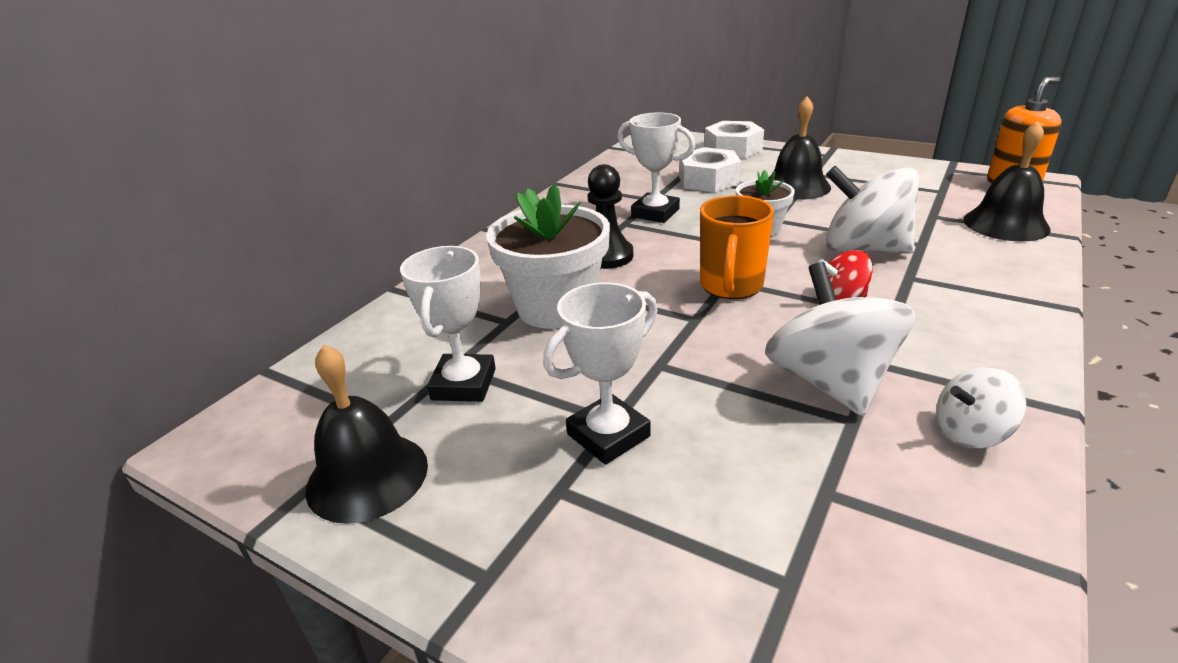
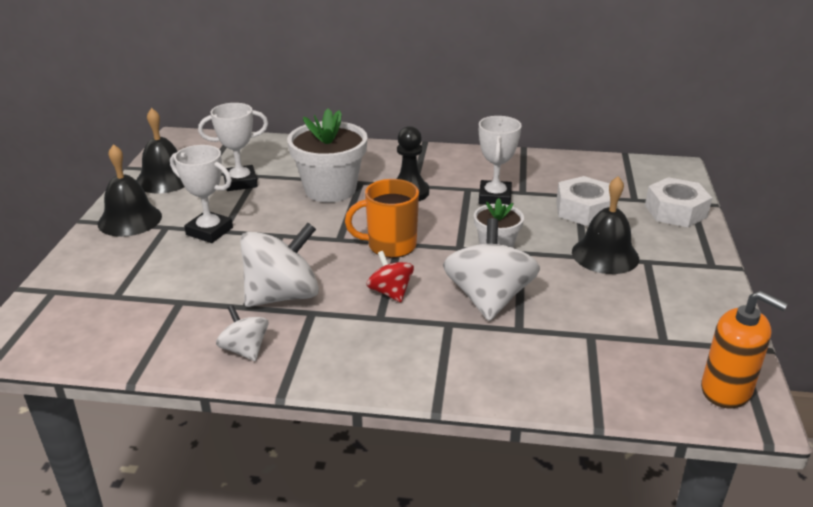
camera: 65 degrees right, 0 degrees up
black bell [963,121,1051,241] -> black bell moved to [98,144,162,237]

